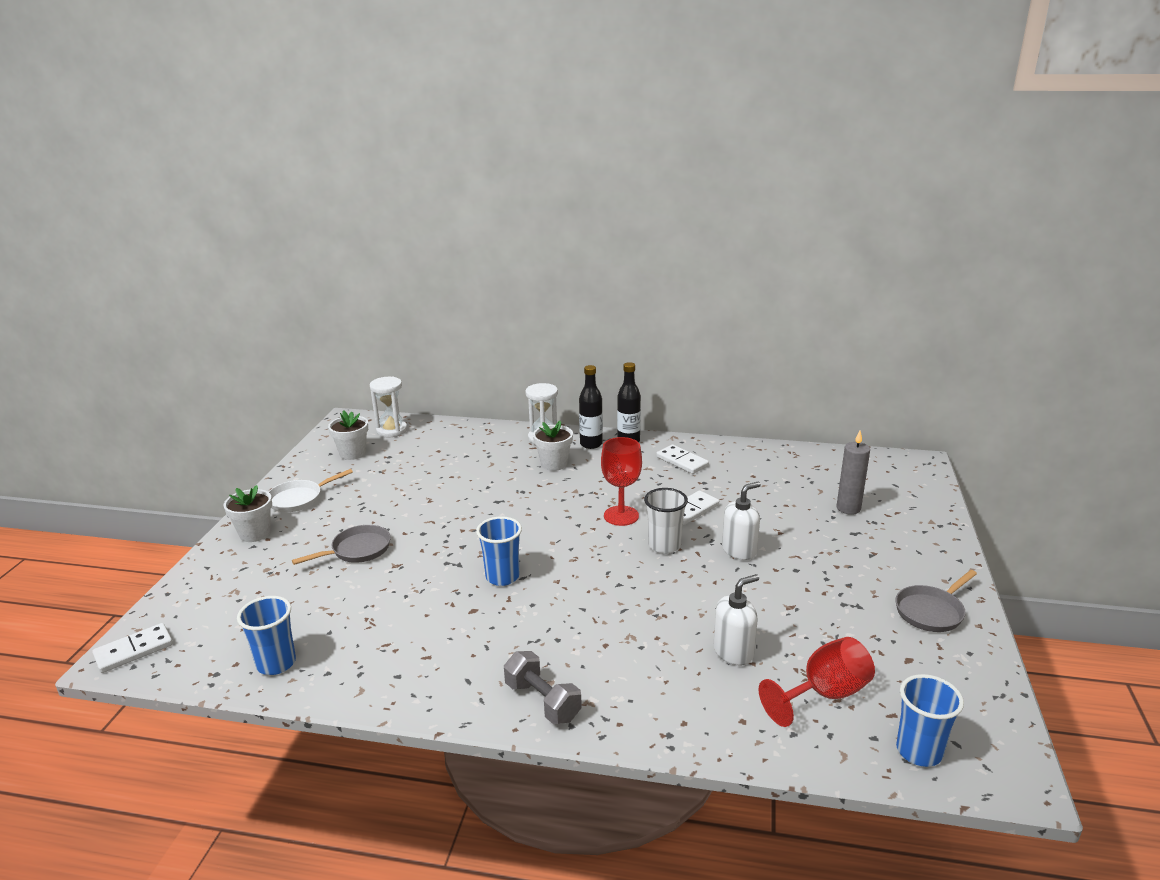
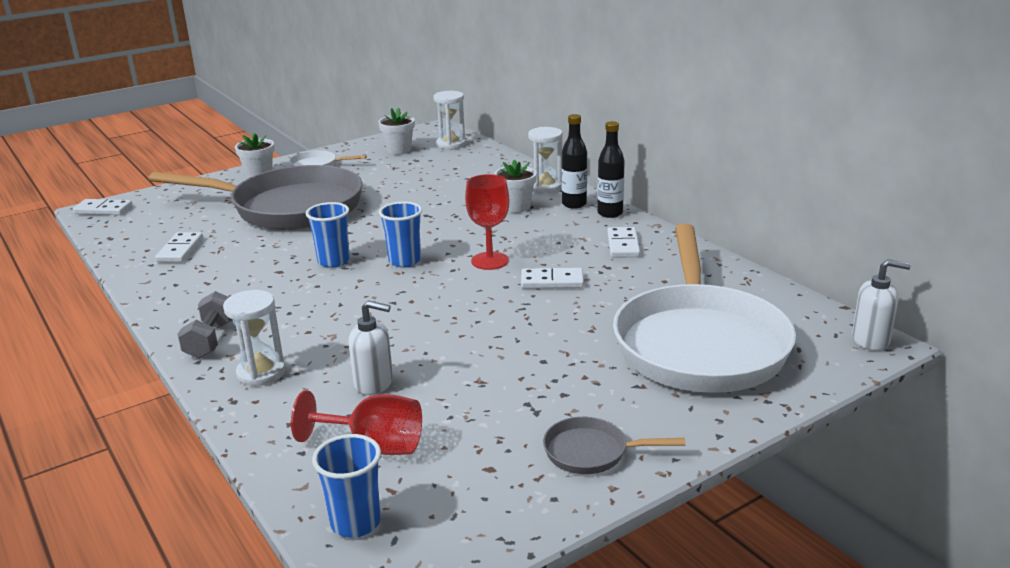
camera: 45 degrees right, 0 degrees up
blue cup [237,596,296,675] -> blue cup moved to [379,202,422,267]
grey pan [292,525,391,565] -> grey pan [149,165,363,230], size x2.50
white cup [644,488,688,554] -> none
white soap dispenser [722,482,761,560] -> white soap dispenser moved to [852,259,911,351]
grey candle [837,431,870,515] -> white pan [613,224,796,393]
none -> white domino [155,232,203,262]
none -> white hourglass [223,290,286,387]

